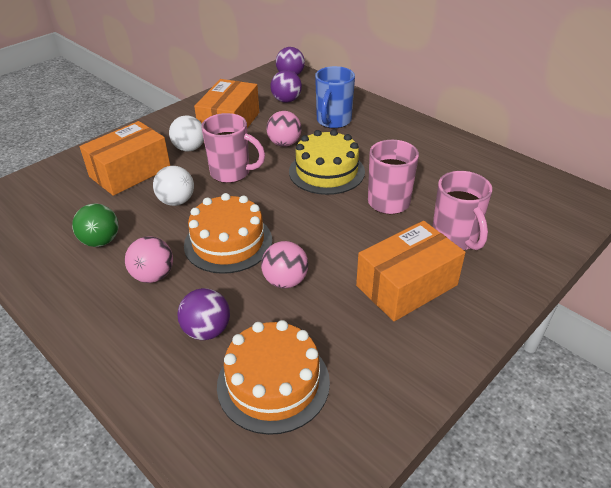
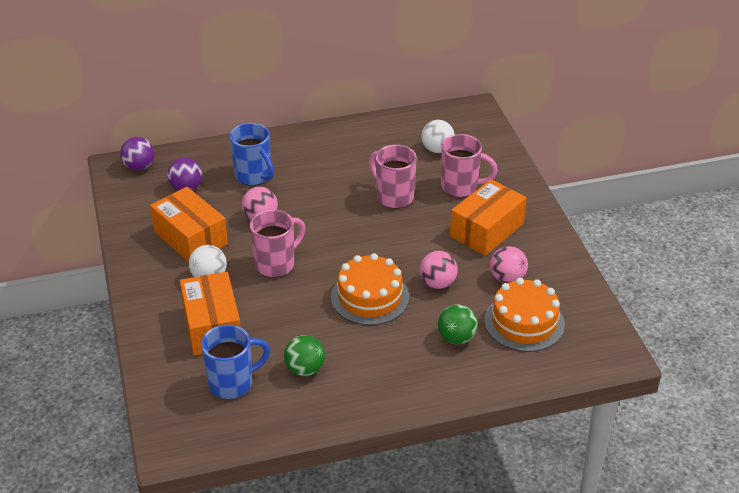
camera: 60 degrees left, 0 degrees up
pink ball [125,236,173,283] -> pink ball moved to [490,246,528,283]
white ball [153,166,194,206] -> white ball moved to [421,120,455,153]
purple ball [177,288,230,340] -> green ball [438,305,478,344]
yellow cake [289,129,365,195] -> none
orange box [356,221,466,321] -> orange box turned 45 degrees clockwise [450,179,527,256]
none -> blue mug [201,325,270,399]

